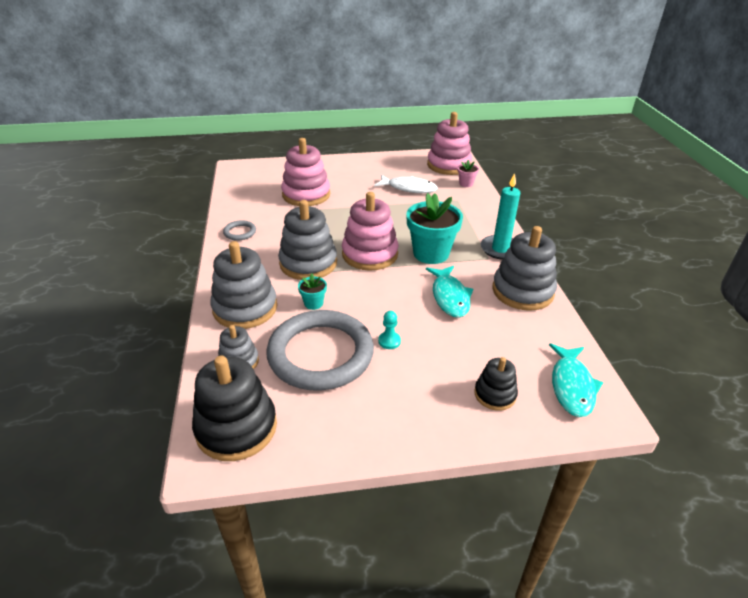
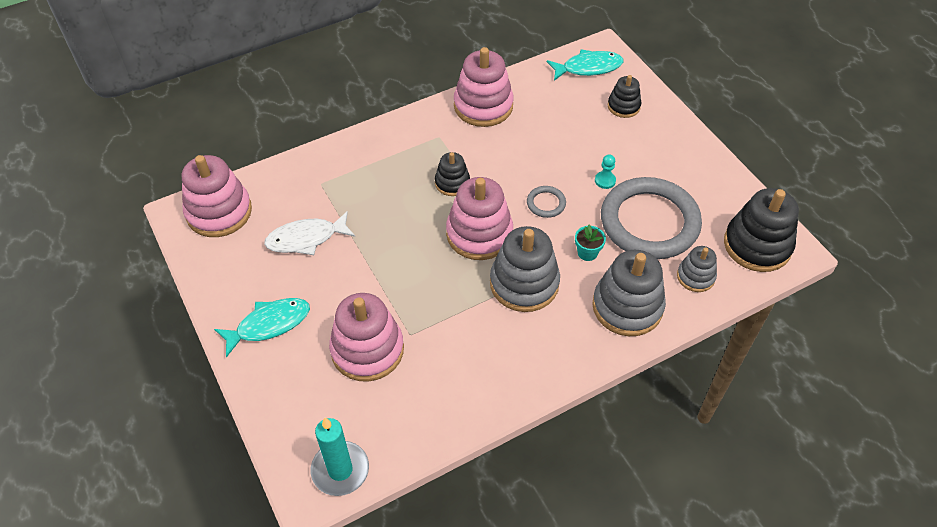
camera: 110 degrees left, 15 degrees up
grey ring [223,220,256,241] -> grey ring moved to [527,186,566,218]
white fish [374,175,438,193] -> white fish turned 105 degrees counterclockwise [264,211,355,255]
turquoise flower pot [406,193,463,264] -> black stacking toy [435,152,470,196]
turquoise fish [426,266,473,318] -> turquoise fish moved to [214,298,310,358]
pink flower pot [458,160,479,187] -> none
turquoise candle [481,173,520,260] -> turquoise candle moved to [311,417,369,496]
grey stacking toy [493,226,557,311] -> pink stacking toy [454,47,514,127]

